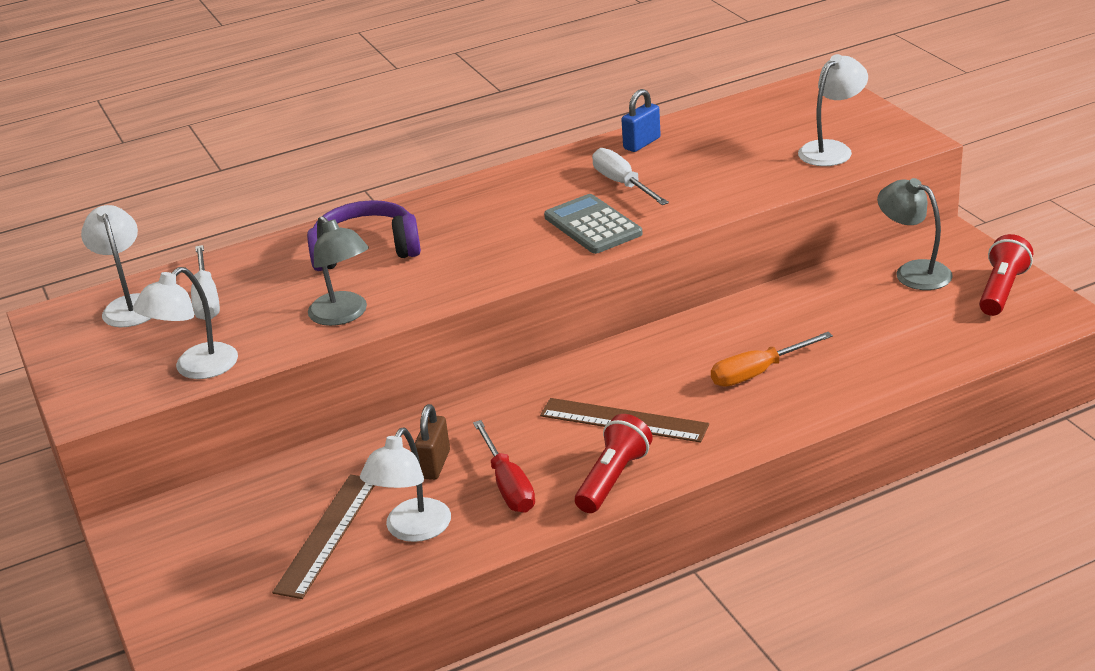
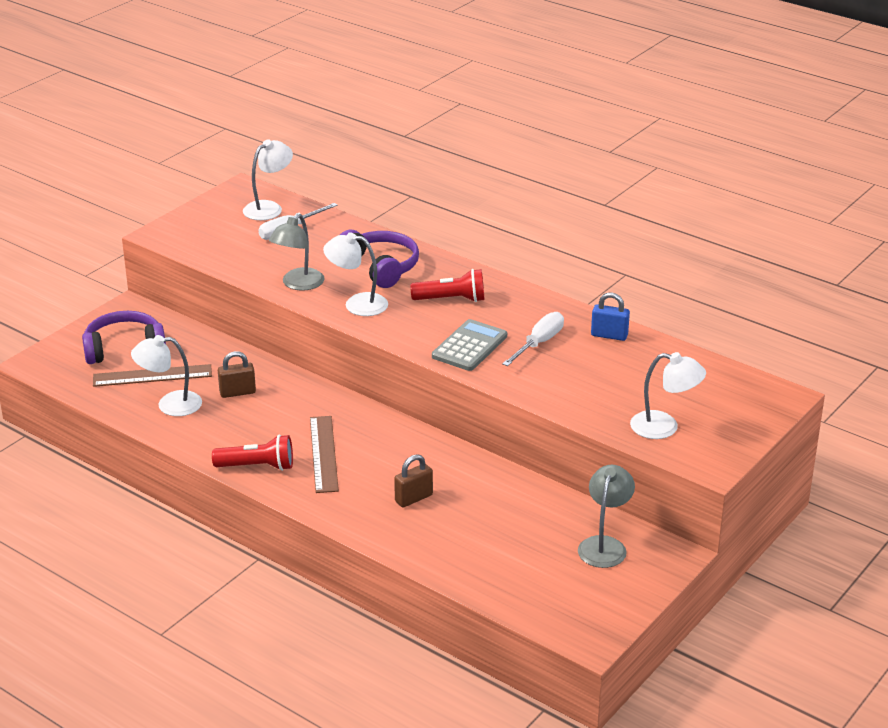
camera: 60 degrees right, 0 degrees up
white lamp [133,267,238,379] -> white lamp moved to [323,232,388,316]
red screwdriver [473,420,535,513] -> none
orange screwdriver [711,332,833,387] -> brown padlock [394,454,433,507]
red flashlight [979,234,1033,316] -> red flashlight moved to [410,269,485,302]
none -> purple headphones [82,311,166,364]

